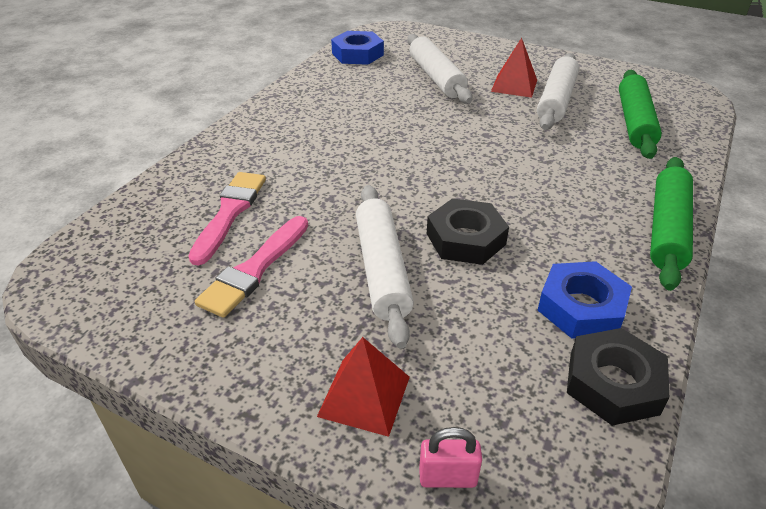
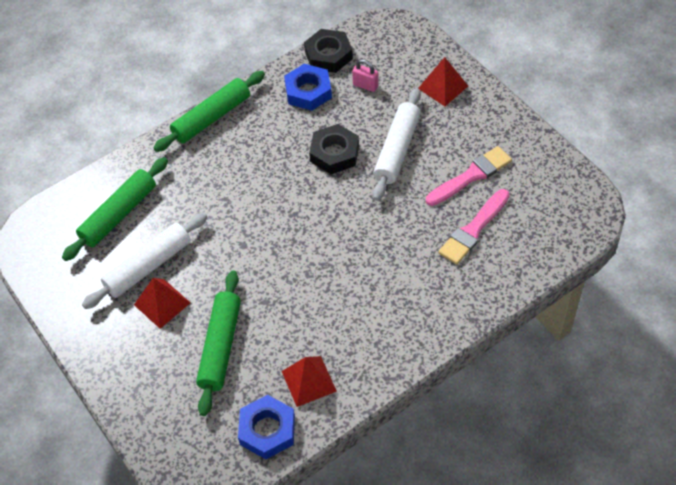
camera: 150 degrees left, 15 degrees up
white rolling pin [407,34,473,103] -> green rolling pin [196,270,241,416]
pink padlock [419,427,482,488] -> pink padlock moved to [352,59,379,92]
none -> red pyramid [282,356,337,407]

